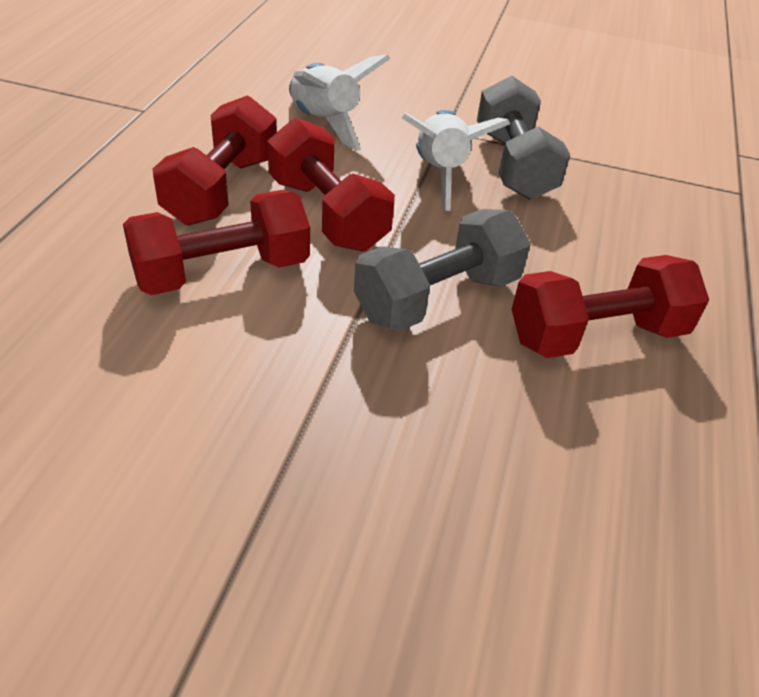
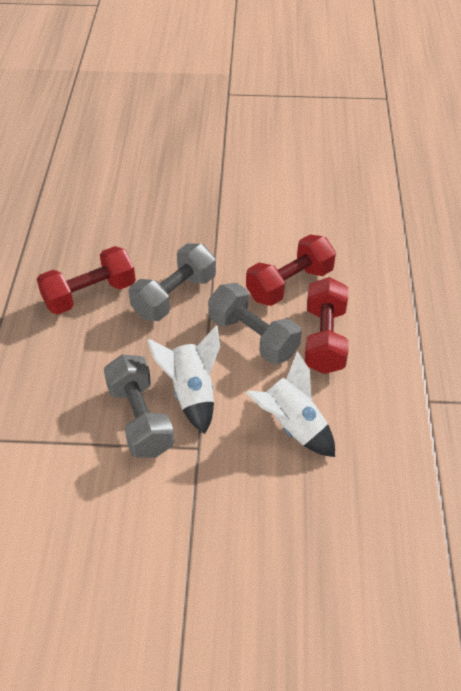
camera: 170 degrees right, 5 degrees up
red dumbbell [267,118,395,252] -> grey dumbbell [208,283,302,364]

